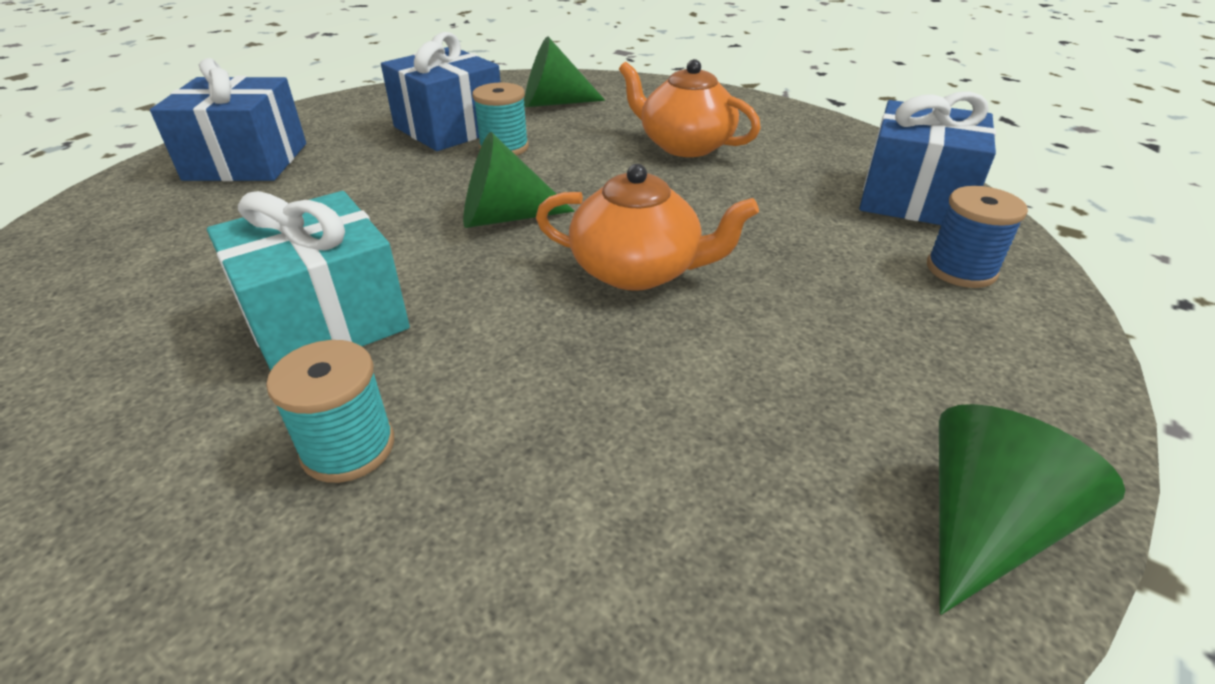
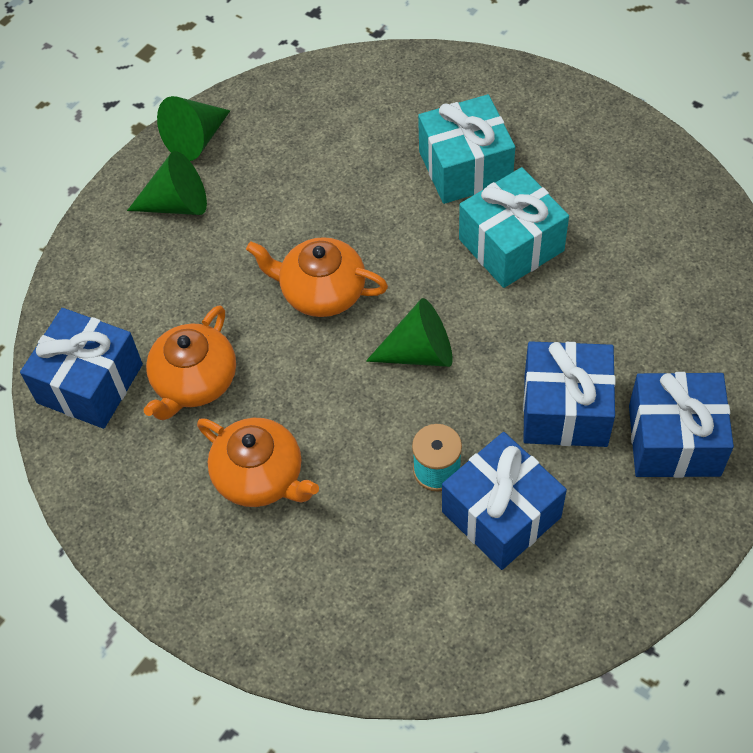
camera: 175 degrees left, 20 degrees up
turquoise spool [266,340,394,483] -> turquoise gift [418,94,515,204]
green cone [524,36,605,107] -> green cone moved to [127,151,207,215]
blue spool [927,186,1028,288] -> none
none -> orange teapot [144,305,236,420]
none -> blue gift [523,341,616,447]

